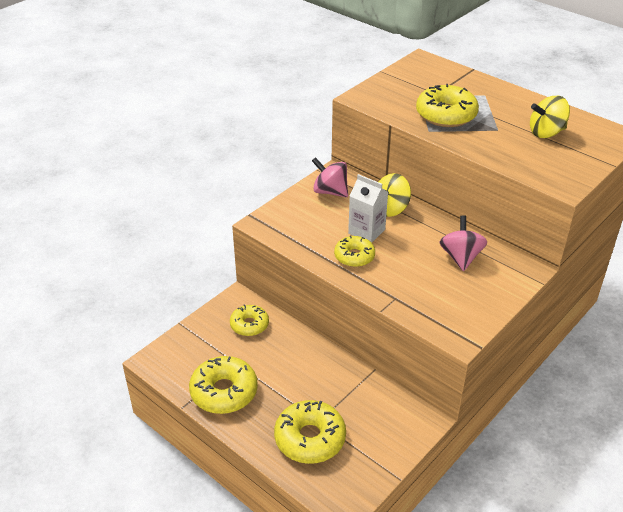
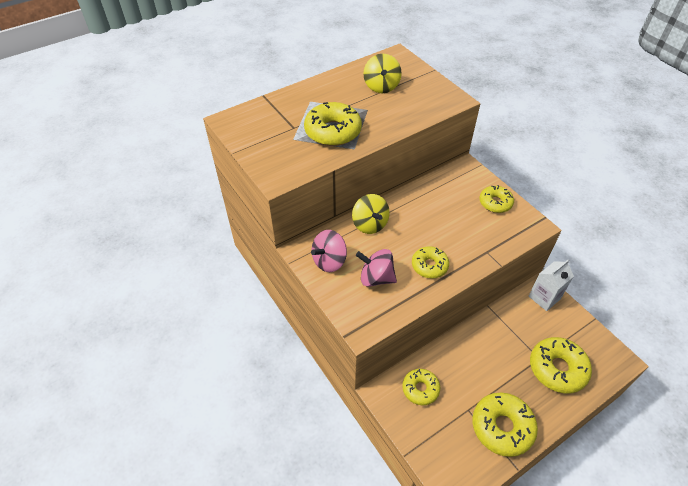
camera: 75 degrees left, 10 degrees up
white carton [348,174,388,243] -> white carton moved to [529,259,574,311]
pink spinning top [440,215,487,271] -> pink spinning top moved to [356,249,397,287]
none -> yellow donut [479,185,514,213]

